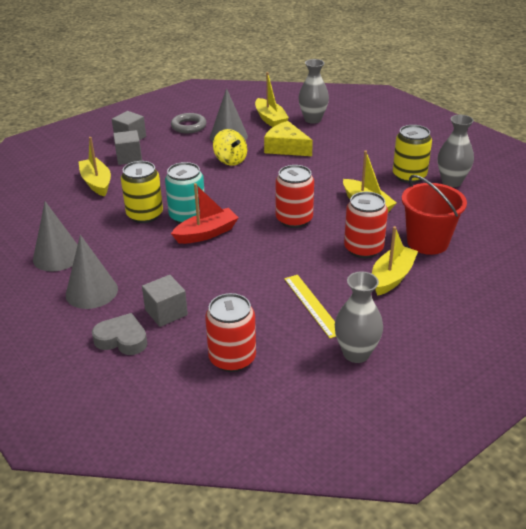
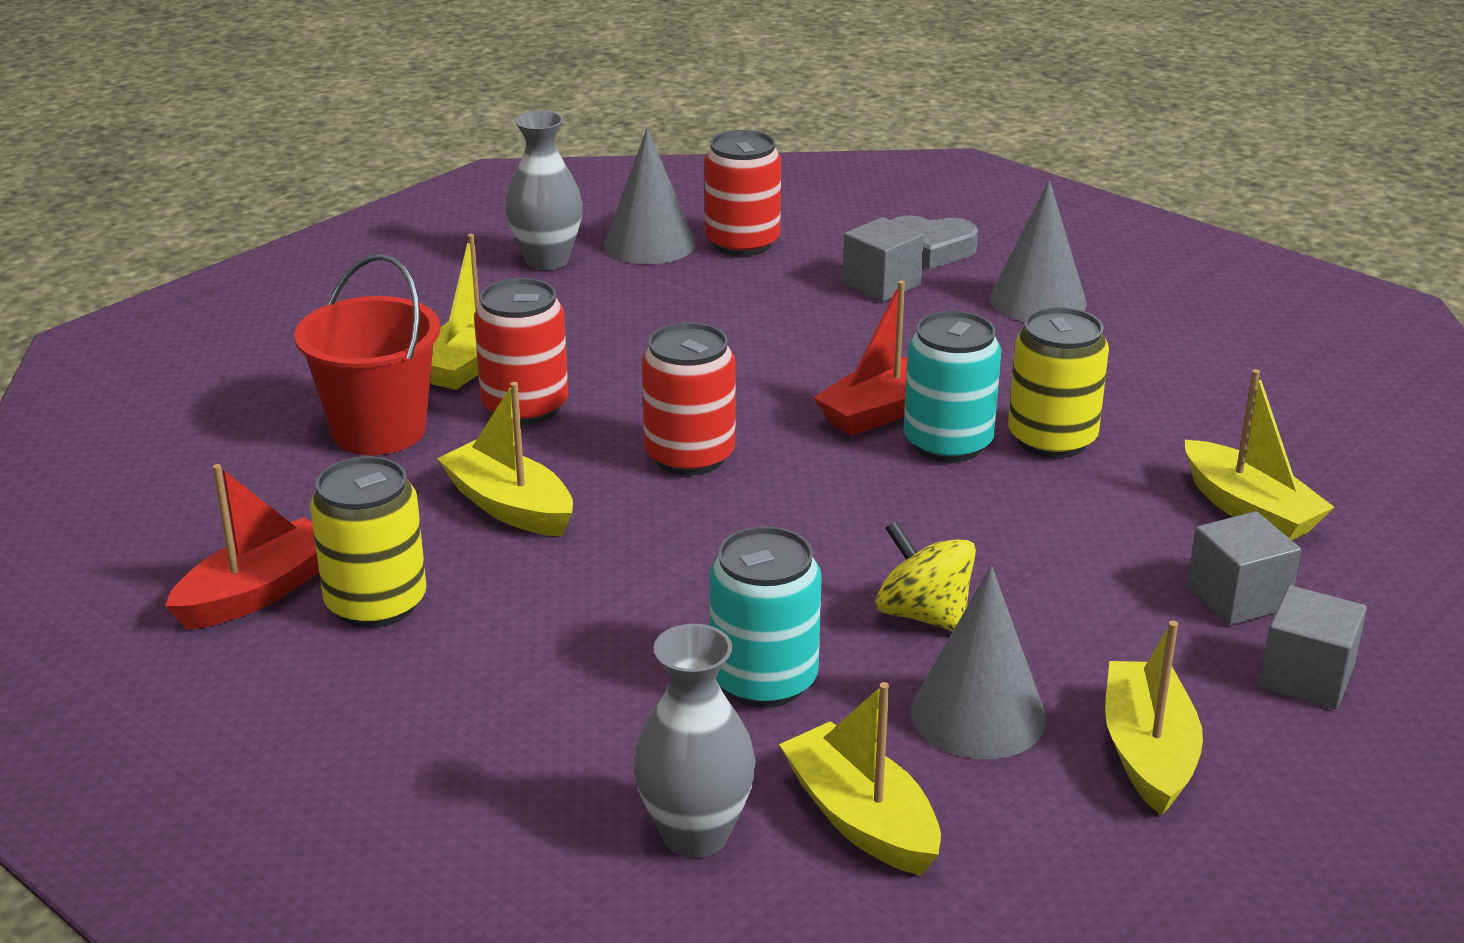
camera: 170 degrees right, 5 degrees down
grey cone [33,201,78,271] -> grey cone moved to [604,128,696,264]
grey ring [171,113,207,133] -> yellow boat [1105,621,1203,815]
yellow cheese [264,121,313,156] -> turquoise can [709,526,822,708]
yellow ruler [284,275,336,338] -> none
grey vase [438,115,474,187] -> red boat [165,464,319,629]

